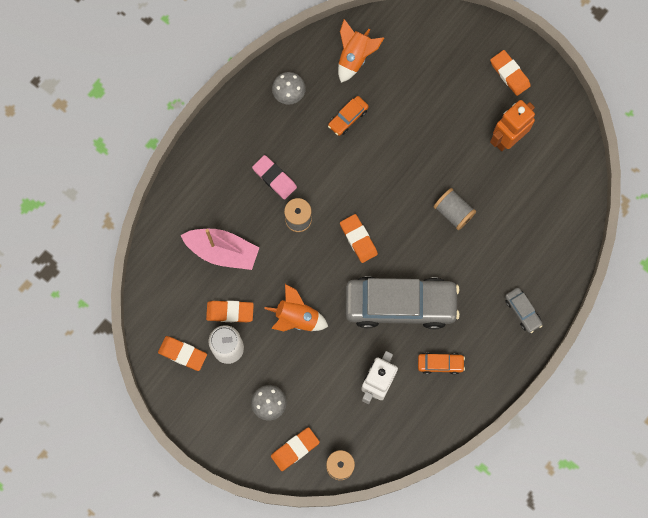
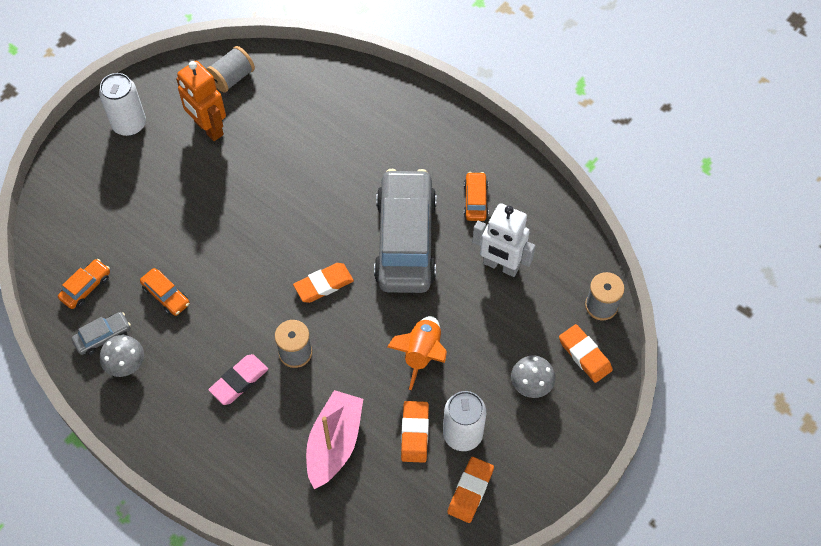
camera: 90 degrees left, 15 degrees down
orange rocket [338,19,384,83] -> orange car [58,259,110,309]
grey spool [434,188,476,230] -> grey spool moved to [207,46,255,93]
orange eraser [490,50,531,96] -> white can [99,73,146,136]
grey car [505,288,543,333] -> grey car moved to [72,312,131,355]

